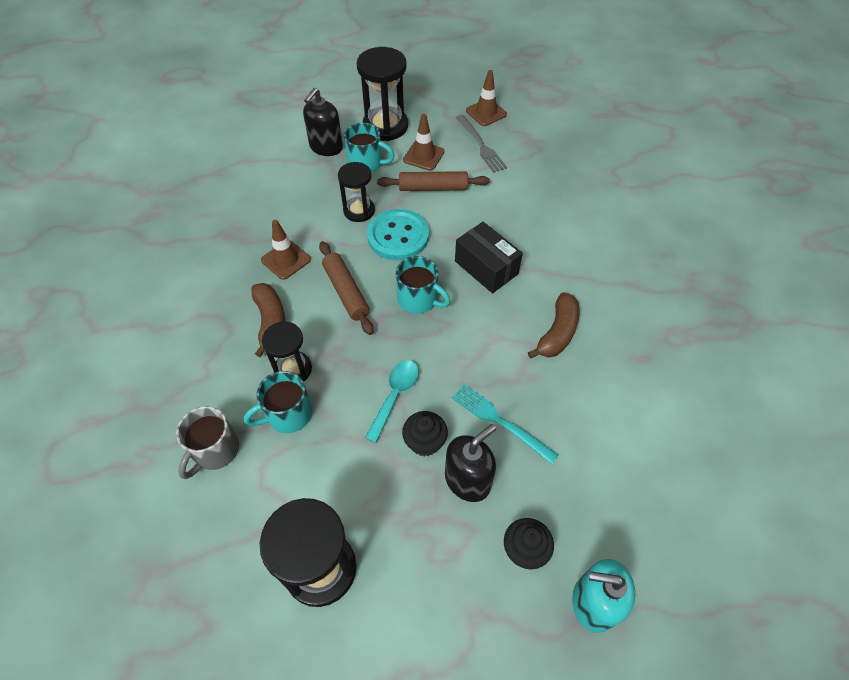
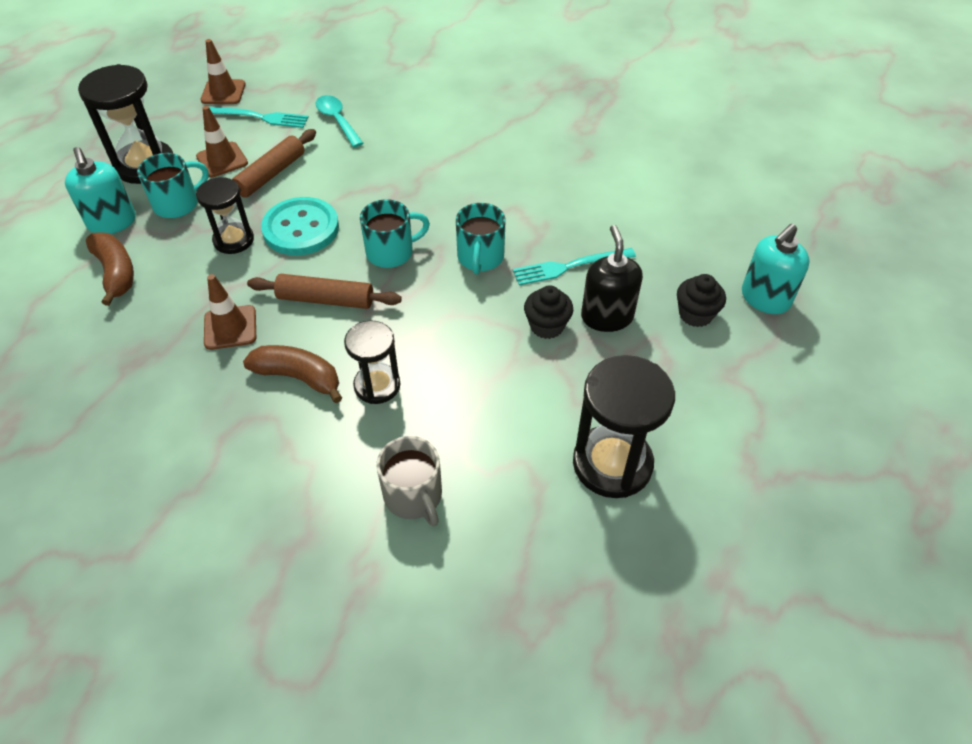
camera: 55 degrees left, 5 degrees down
turquoise mug [244,371,312,433] -> turquoise mug moved to [456,203,506,275]
black soap dispenser [303,88,343,156] -> turquoise soap dispenser [65,147,136,234]
turquoise spoon [365,360,419,443] -> turquoise spoon moved to [315,95,363,147]
black box [455,222,523,293] -> none
grey fork [456,115,507,173] -> turquoise fork [209,107,308,128]
brown banana [528,292,580,359] -> brown banana moved to [86,233,134,306]

